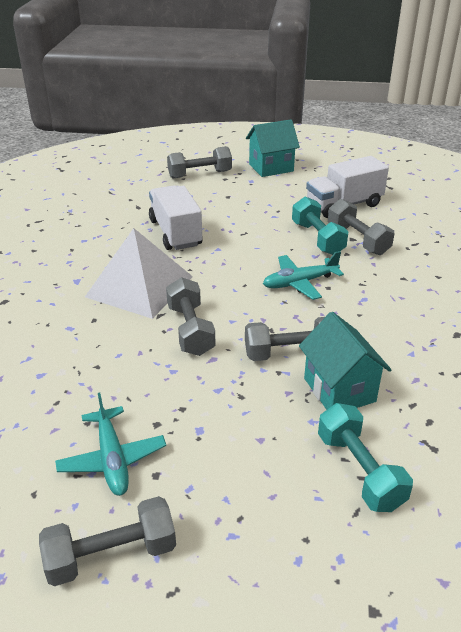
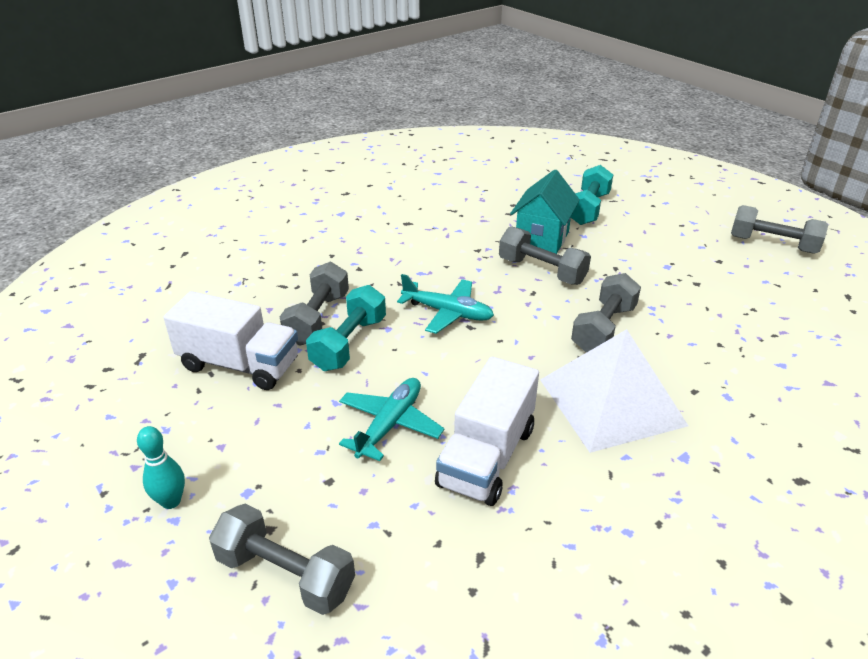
camera: 135 degrees left, 0 degrees up
turquoise plane [55,392,166,496] -> turquoise plane moved to [339,378,444,461]
turquoise house [246,119,300,177] -> turquoise bowling pin [137,426,185,509]

